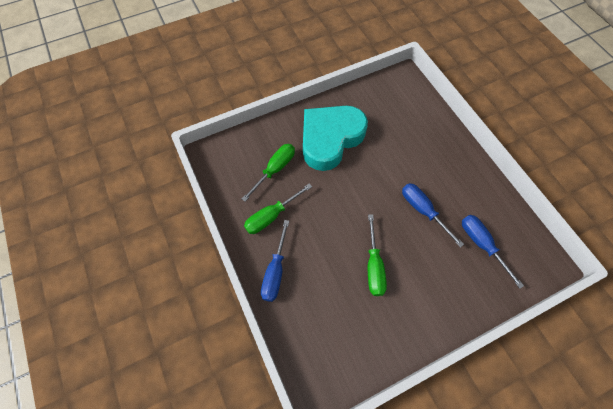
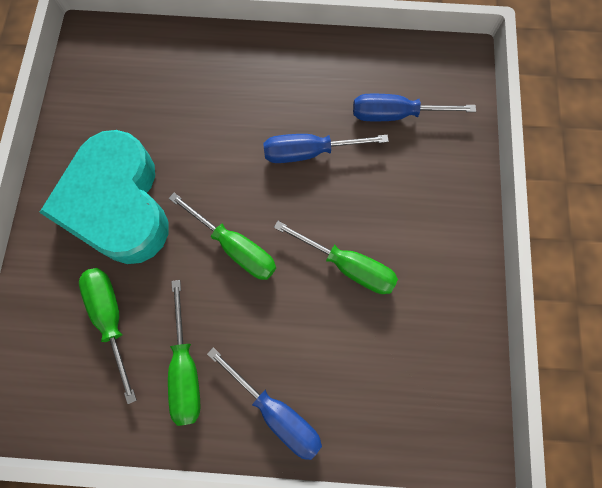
camera: 60 degrees left, 10 degrees up
none -> green screwdriver [169,193,276,280]

